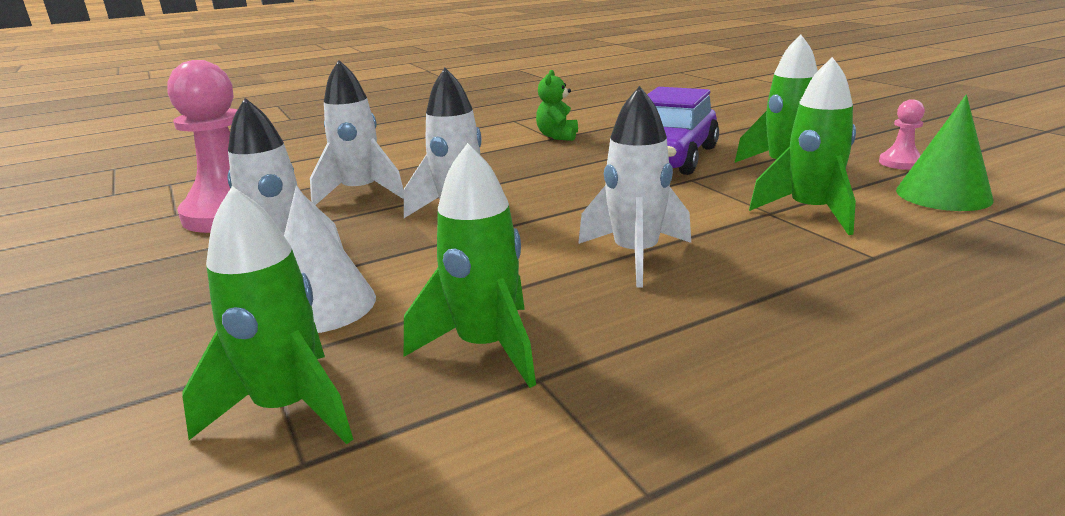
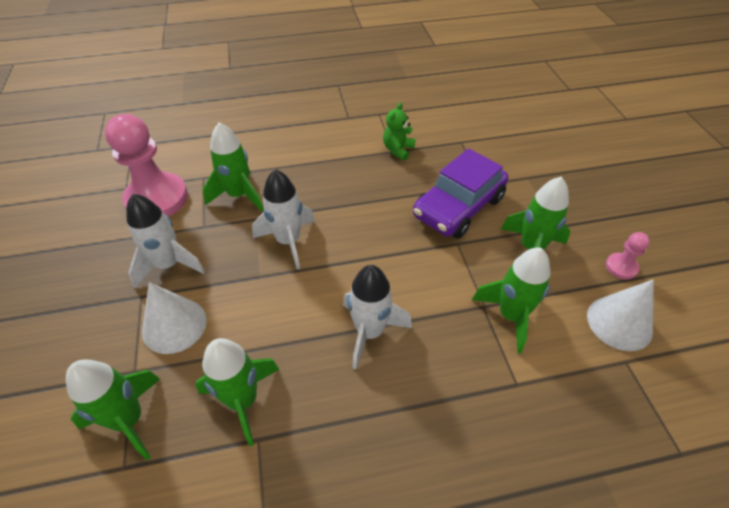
camera: 15 degrees right, 25 degrees up
white rocket [310,60,404,205] -> green rocket [203,123,264,212]
green cone [896,95,993,211] -> white cone [587,279,654,351]

